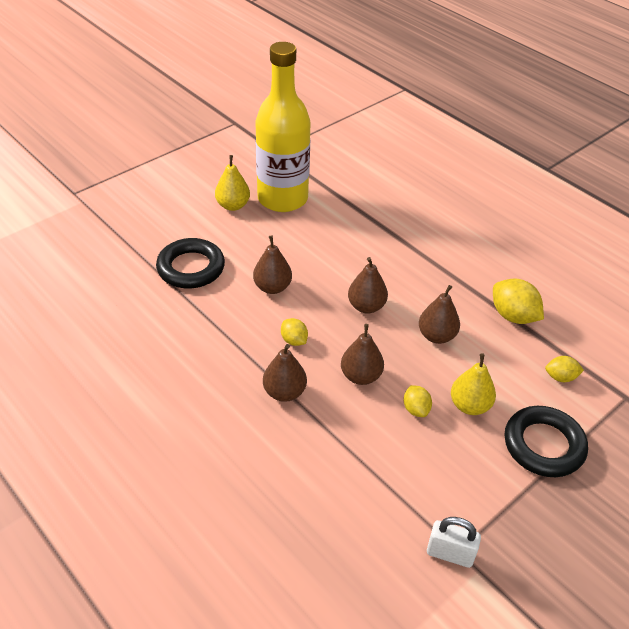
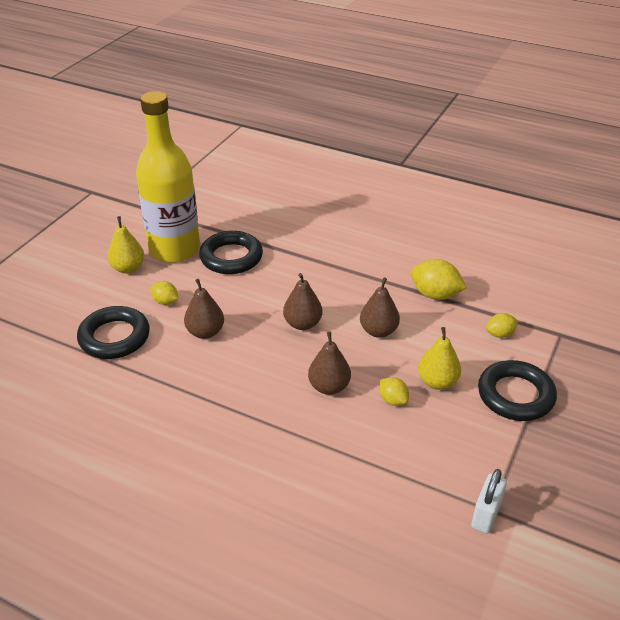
camera: 20 degrees left, 5 degrees down
brown pear [263,344,307,402] -> none
yellow lemon [281,318,308,346] -> yellow lemon moved to [151,281,178,305]
white padlock [427,517,481,568] -> white padlock turned 60 degrees counterclockwise [471,469,507,534]
none -> black ring [199,231,263,274]

